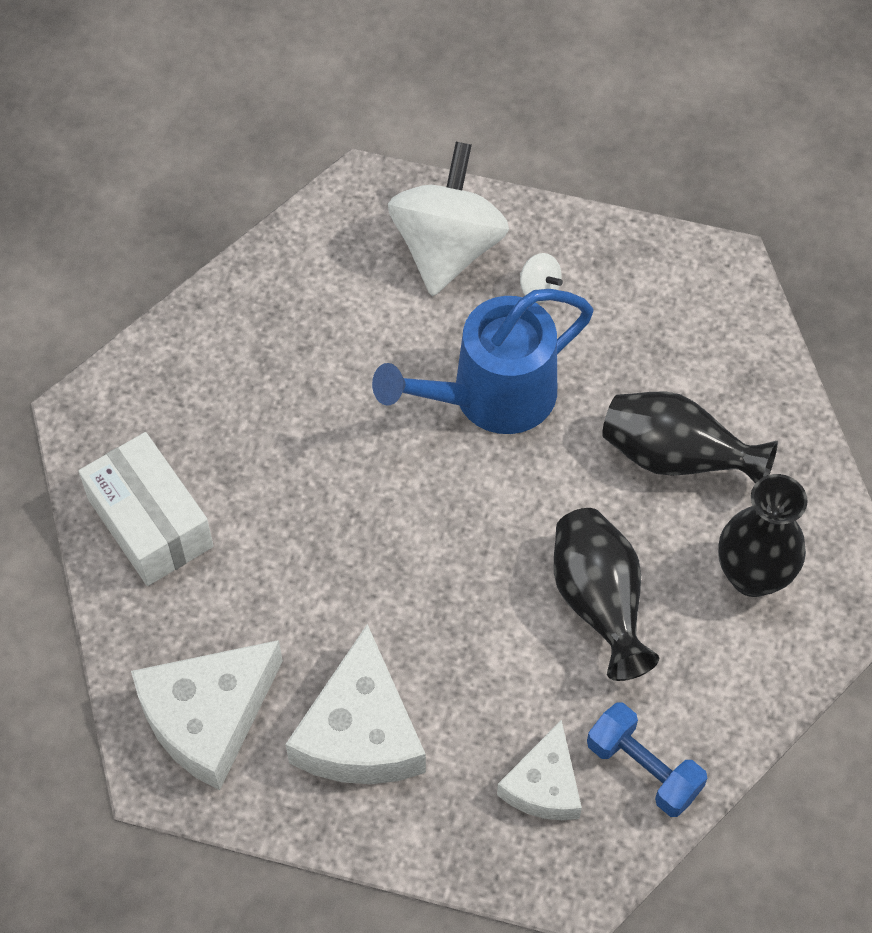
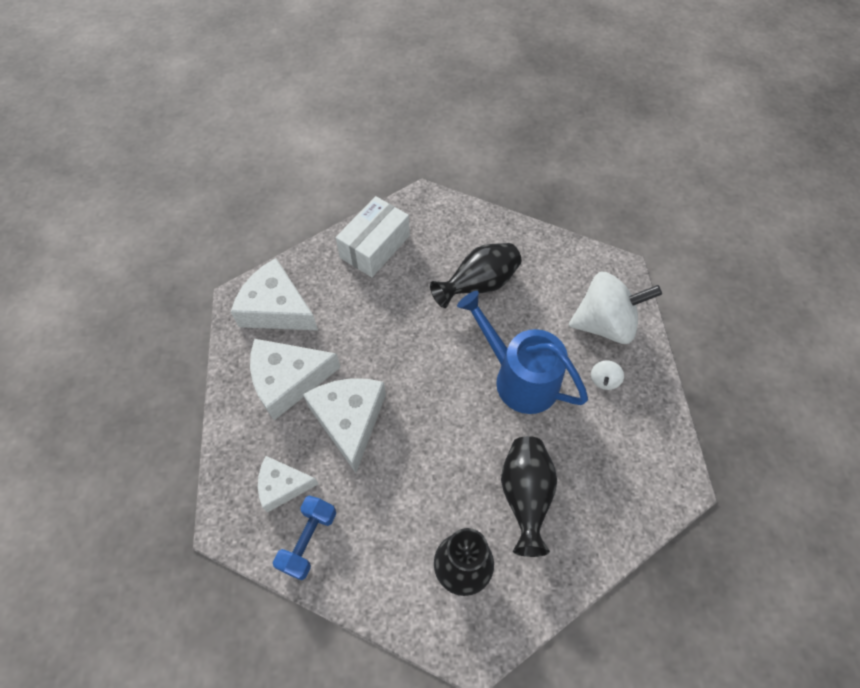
camera: 70 degrees right, 0 degrees up
black vase [554,508,659,681] -> black vase moved to [430,243,521,308]
none -> white cheese [303,378,386,473]

